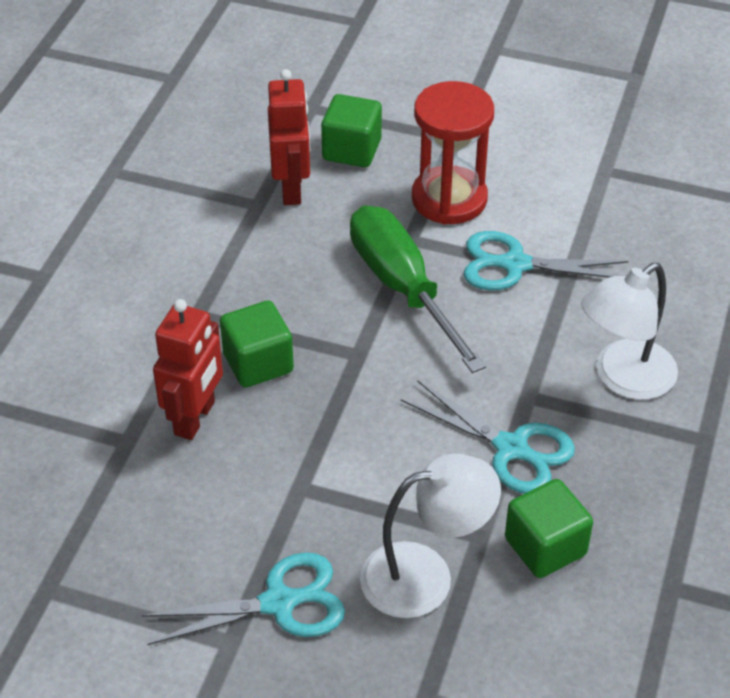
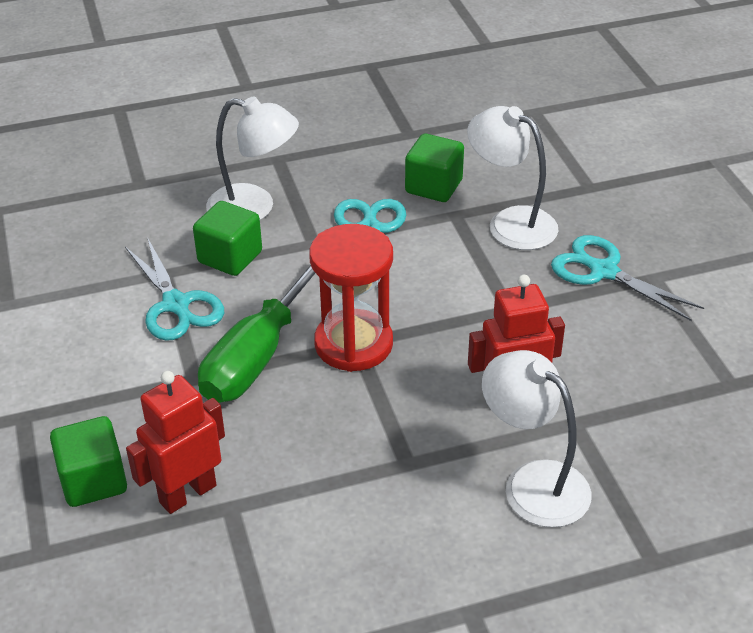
camera: 125 degrees left, 5 degrees down
green cube [220,300,294,388] -> green cube moved to [193,201,262,276]
red hourglass [412,81,494,224] -> red hourglass moved to [309,224,393,372]
none -> white lamp [482,350,592,528]

